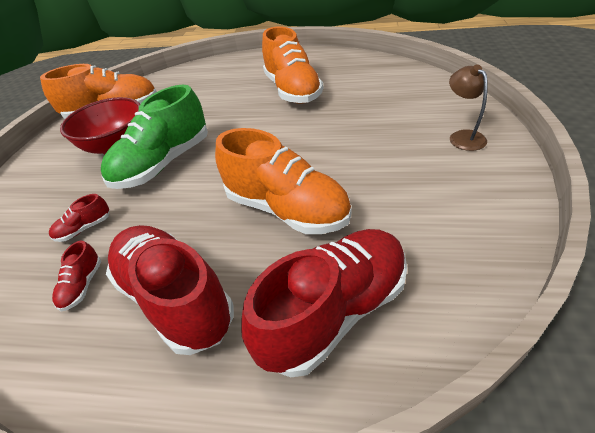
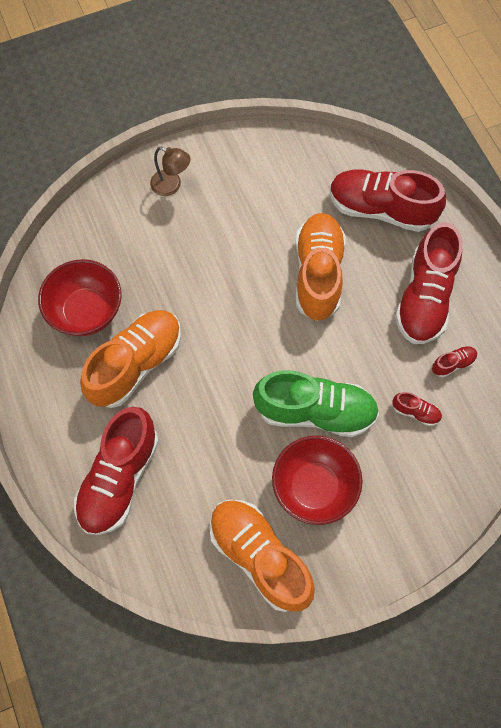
camera: 125 degrees left, 25 degrees up
brown lamp [449,65,488,151] -> brown lamp turned 105 degrees counterclockwise [150,147,190,196]
none -> red bowl [38,259,122,336]
none -> red shoe [74,407,159,535]

